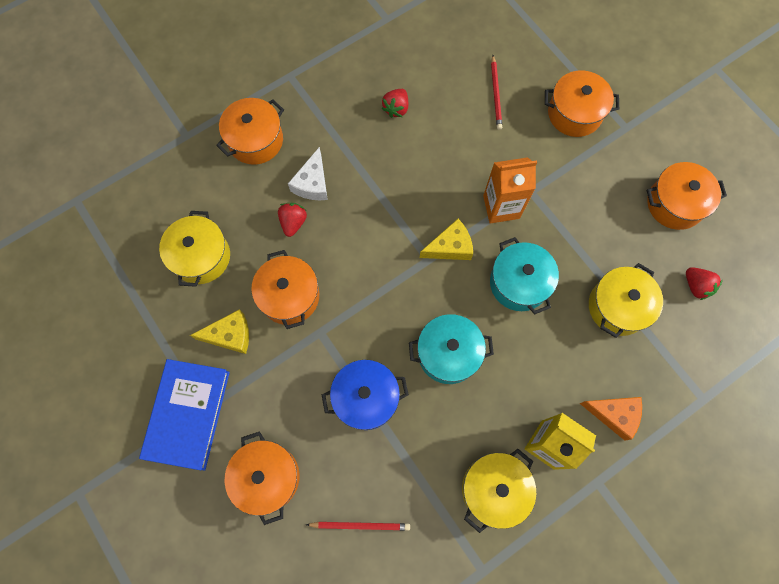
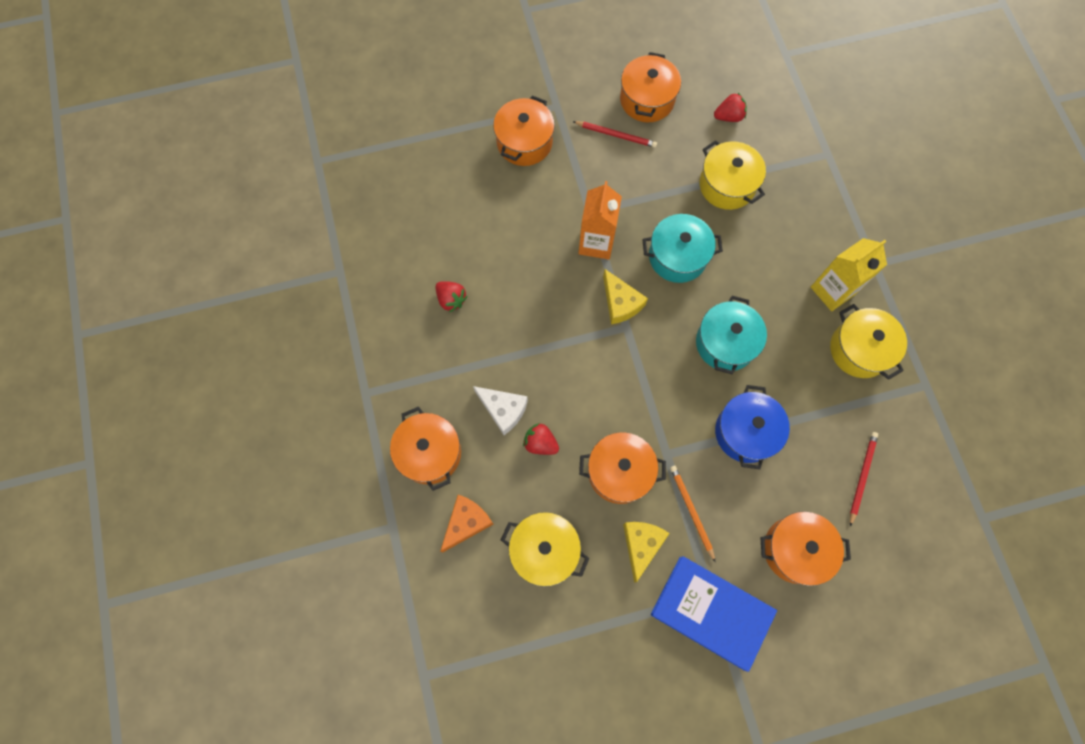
camera: 70 degrees left, 0 degrees up
yellow cheese [420,219,473,260] -> yellow cheese turned 150 degrees clockwise [603,269,648,324]
red pencil [491,55,502,130] -> red pencil moved to [573,121,657,148]
orange cheese [579,397,642,441] -> orange cheese moved to [440,495,493,552]
none -> orange pencil [670,466,715,562]

